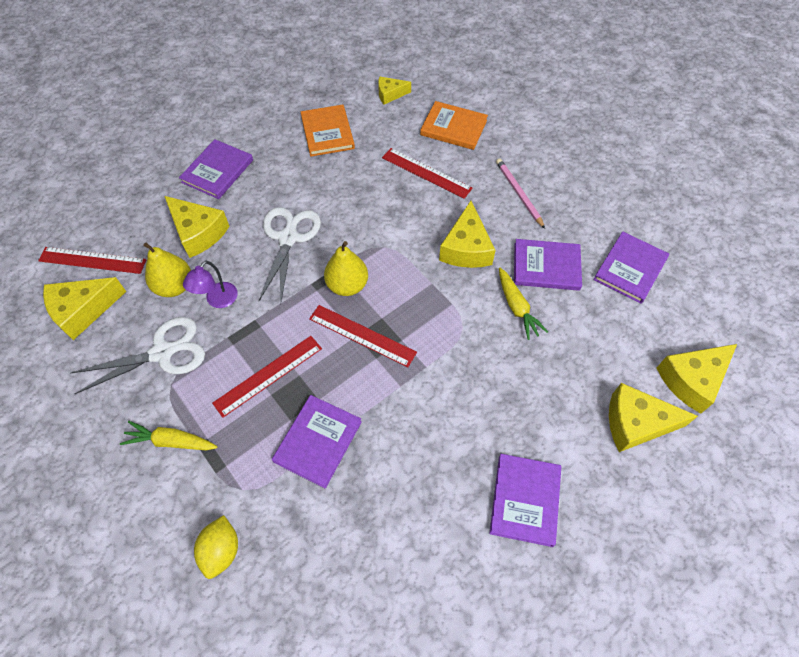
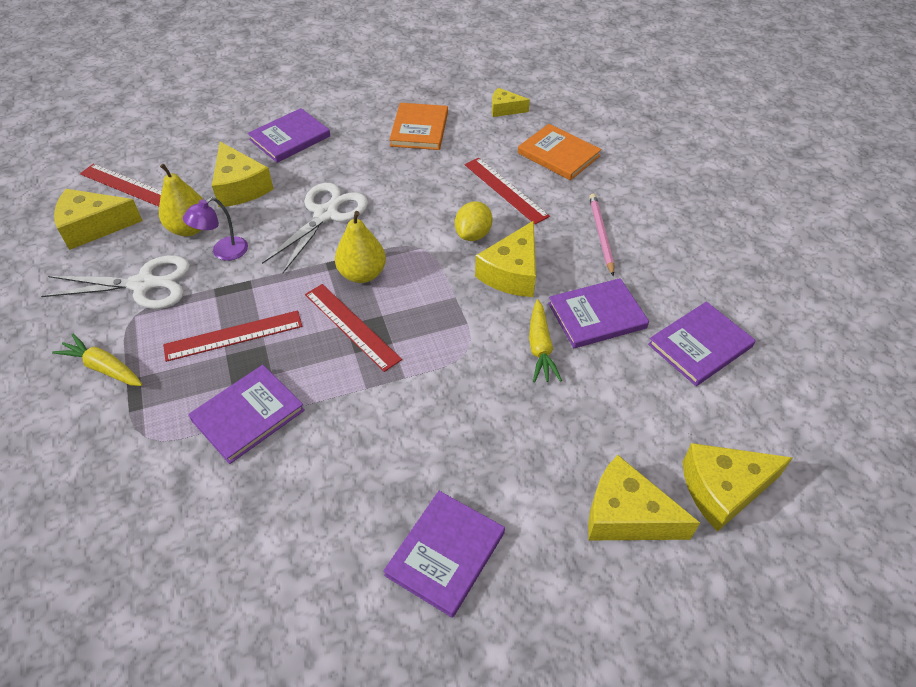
camera: 20 degrees right, 10 degrees down
yellow lemon [194,515,238,579] -> yellow lemon moved to [455,201,492,241]
purple book [514,239,582,291] -> purple book turned 45 degrees counterclockwise [548,278,649,348]

